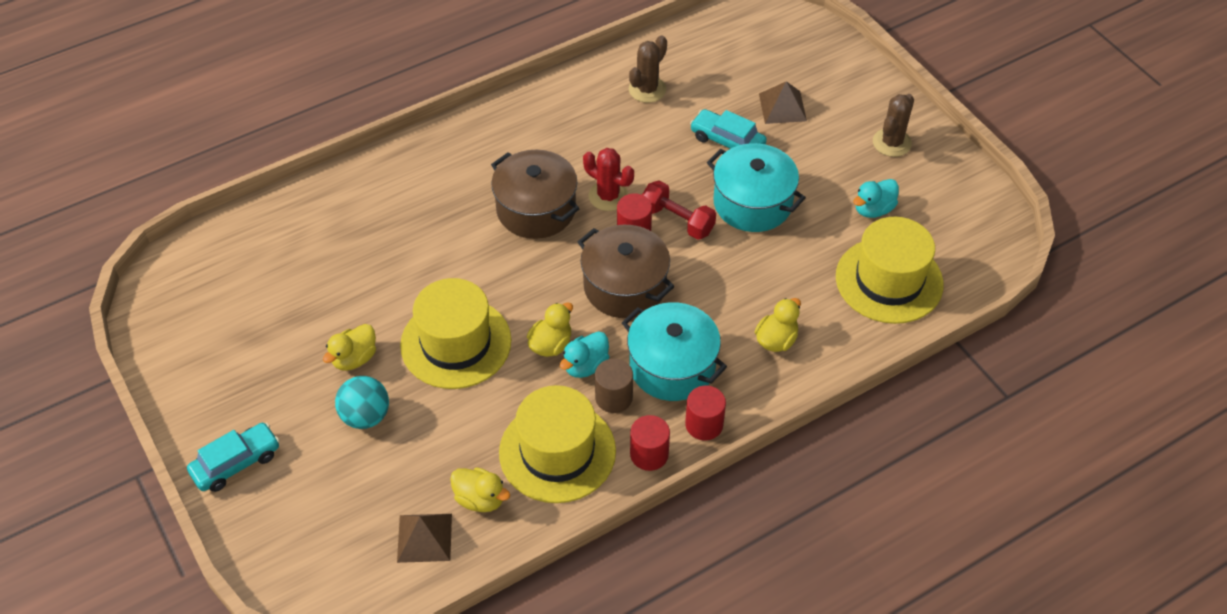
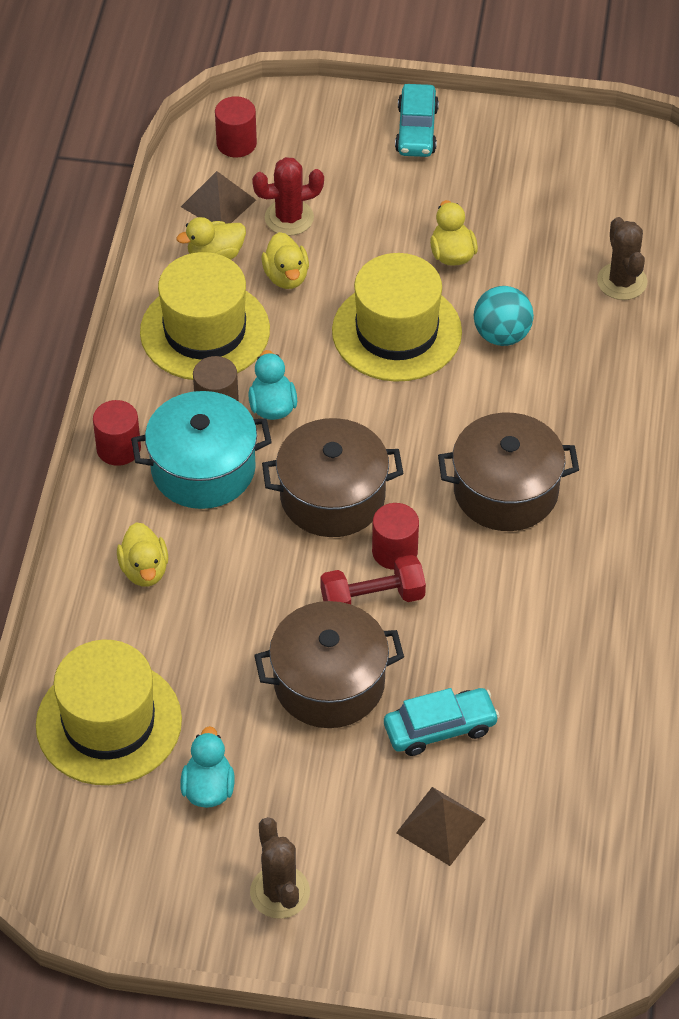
camera: 130 degrees right, 0 degrees up
turquoise ball [335,376,389,429] -> turquoise ball moved to [474,286,534,346]
yellow duck [527,302,573,357] -> yellow duck moved to [261,232,309,289]
red cactus [583,148,634,211] -> red cactus moved to [252,157,324,236]
brown cactus [629,35,667,103] -> brown cactus moved to [597,217,648,300]
red cylinder [630,415,670,471] -> red cylinder moved to [215,96,257,158]
turquoise pot [707,143,806,232] -> brown pot [254,601,404,728]

